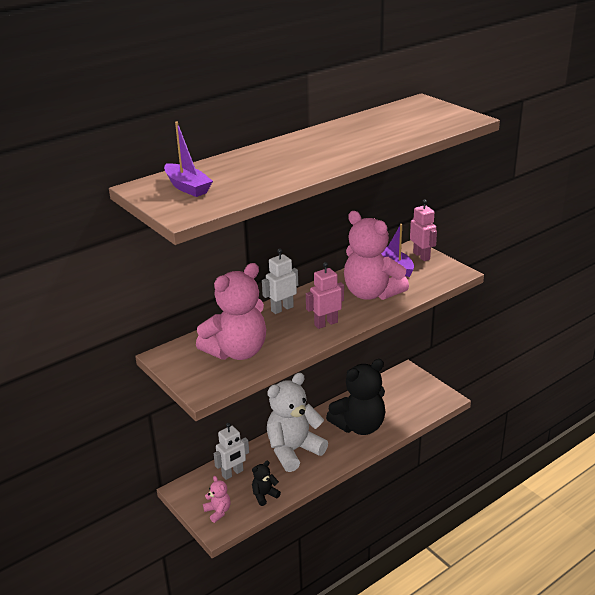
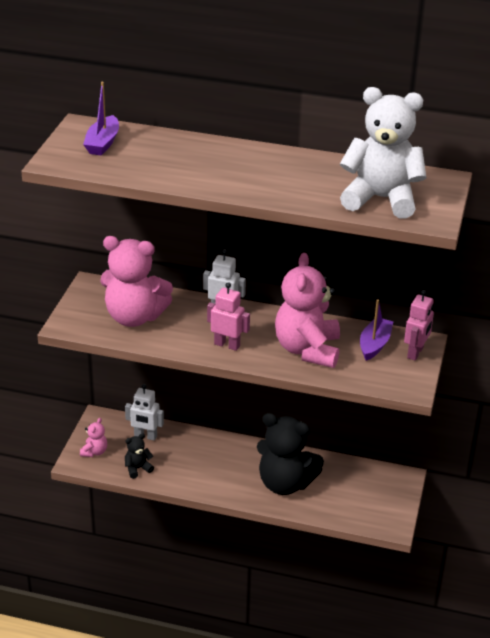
camera: 50 degrees right, 5 degrees up
black teddy bear [252,461,281,506] -> black teddy bear turned 45 degrees counterclockwise [125,433,154,479]
white teddy bear [267,373,328,472] -> white teddy bear moved to [340,87,426,219]

